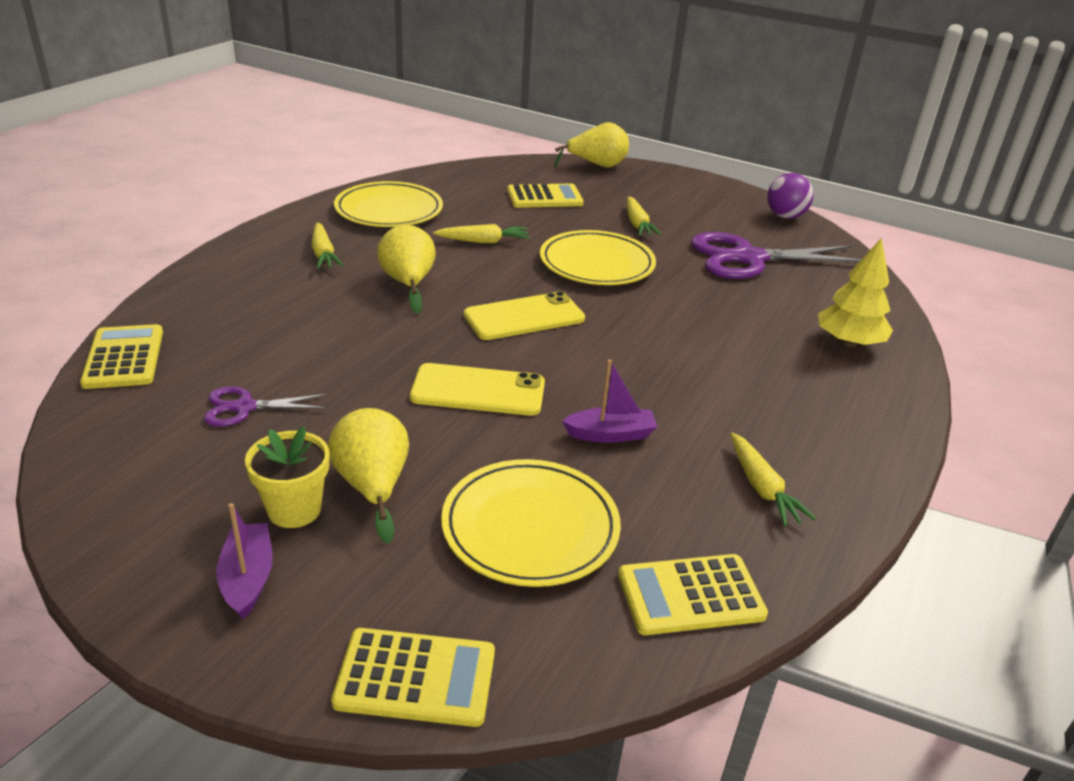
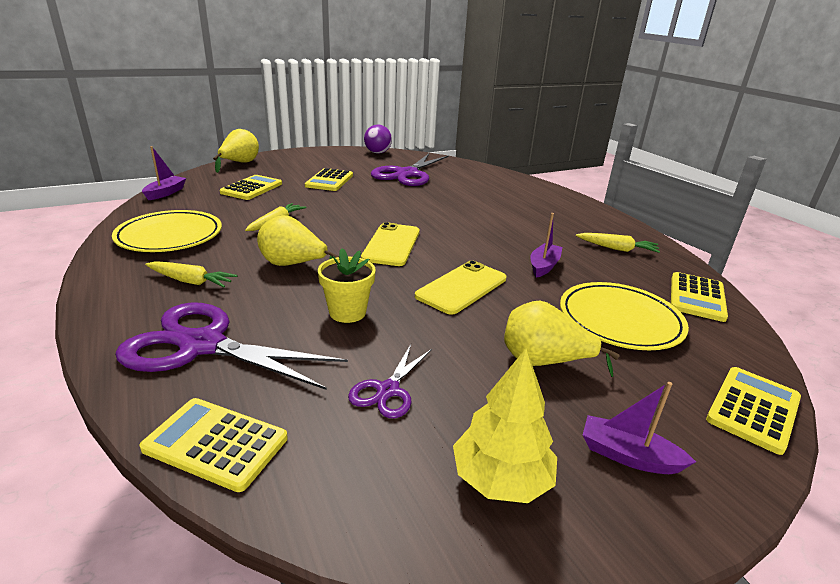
camera: 55 degrees left, 5 degrees down
yellow flower pot [245,426,330,528] -> yellow flower pot moved to [318,248,376,323]
yellow plate [540,230,656,285] -> none
yellow carrot [627,196,661,236] -> yellow calculator [305,168,353,191]
yellow tree [818,238,893,347] -> yellow tree moved to [453,348,557,503]
none -> purple scissors [115,302,348,390]
none -> purple boat [142,146,186,200]

